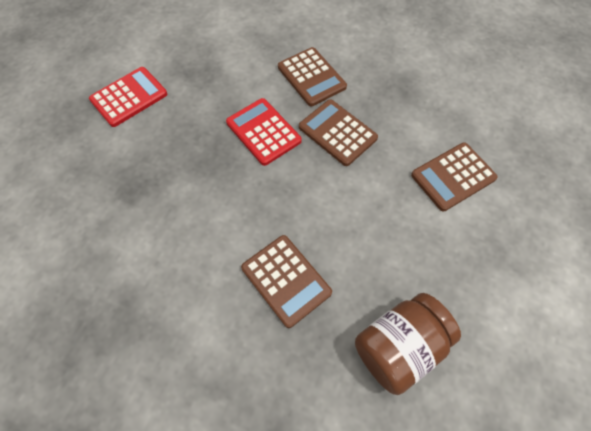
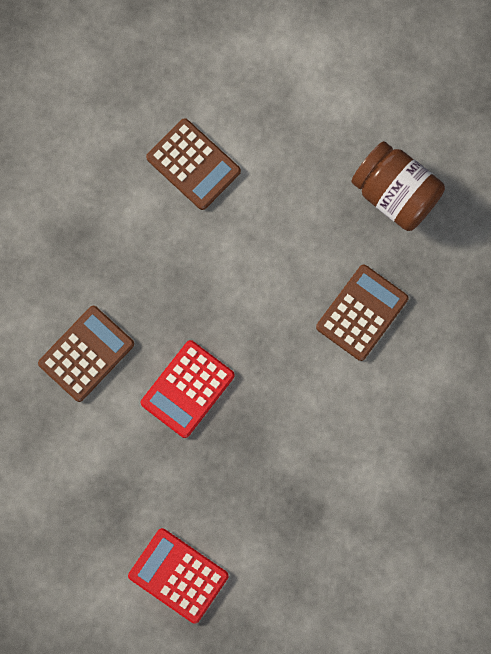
camera: 105 degrees left, 15 degrees up
brown calculator [299,99,378,166] -> none

